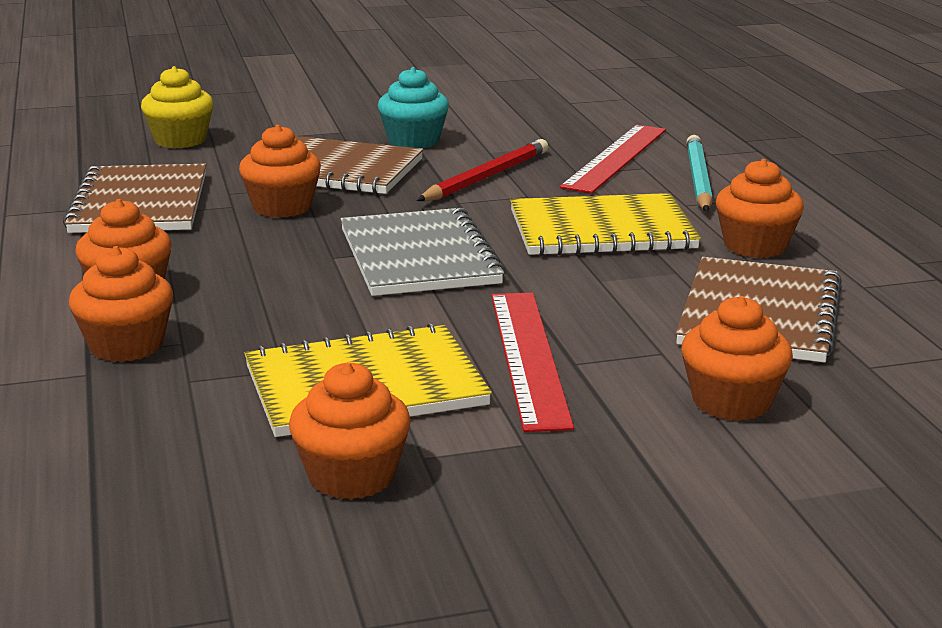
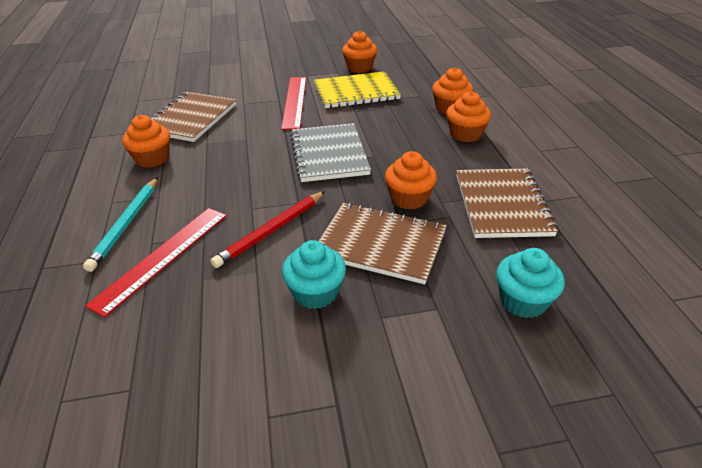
camera: 175 degrees left, 15 degrees up
yellow cupcake [141,66,213,148] -> turquoise cupcake [496,248,565,318]
yellow notebook [510,193,701,256] -> none
orange cupcake [681,296,793,421] -> none

